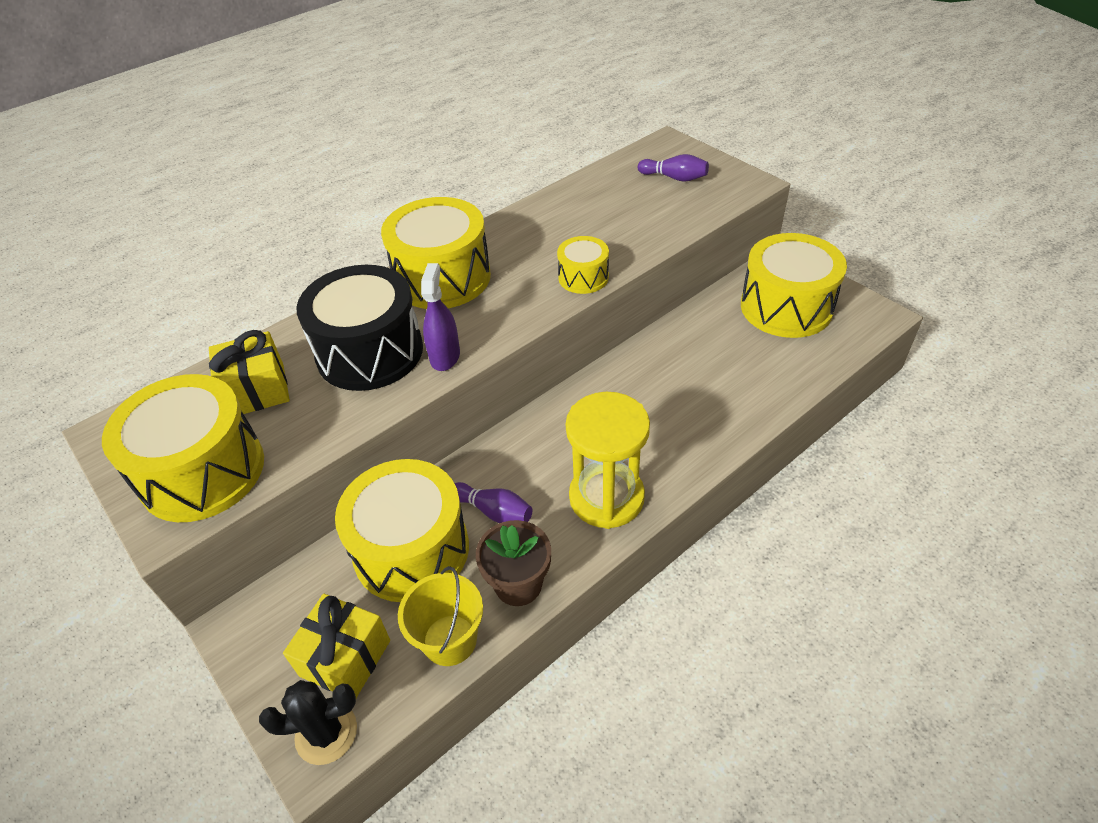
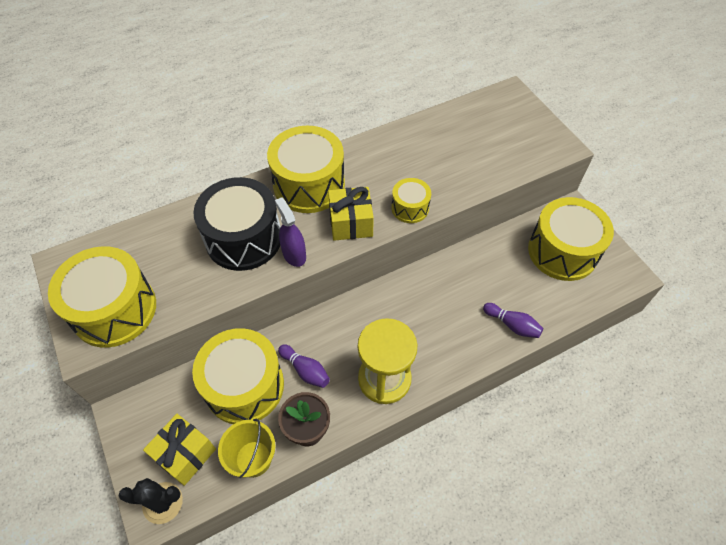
camera: 10 degrees right, 10 degrees up
yellow gift [209,330,290,414] -> yellow gift moved to [328,187,374,241]
purple spray bottle [421,263,460,371] -> purple spray bottle turned 45 degrees counterclockwise [275,197,306,267]
purple bowling pin [638,154,709,182] -> purple bowling pin moved to [483,303,543,338]

